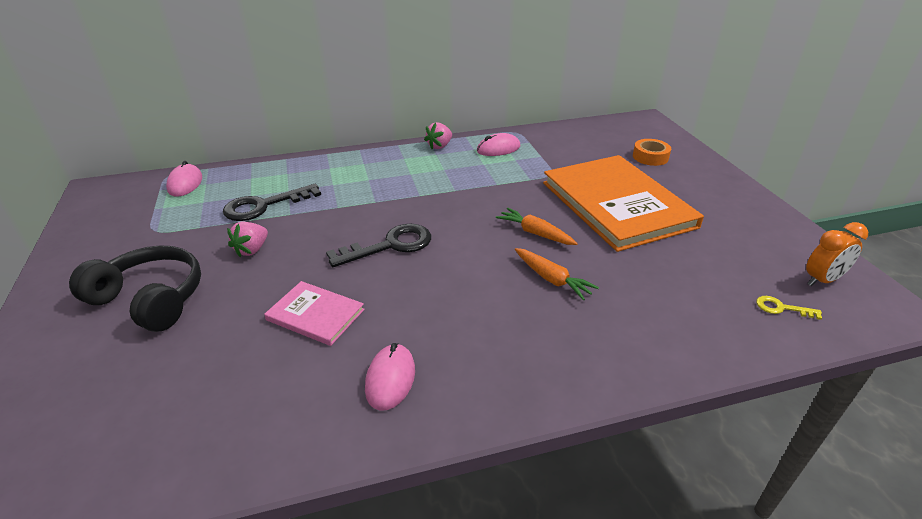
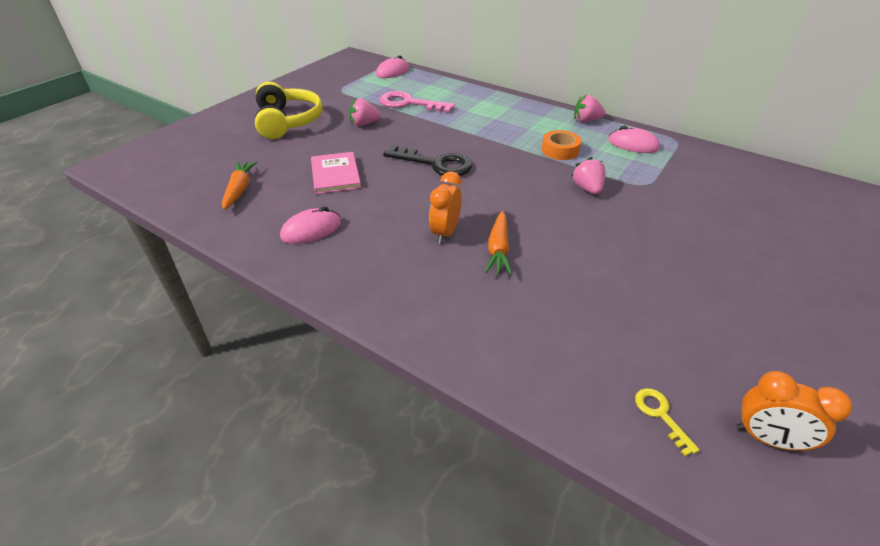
camera: 50 degrees right, 5 degrees up
black headphones [69,246,201,332] -> yellow headphones [255,82,323,139]
black key [223,184,321,221] -> pink key [379,91,455,113]
orange carrot [496,208,578,245] -> orange carrot moved to [222,161,257,210]
orange book [543,155,704,252] -> none
orange tape [633,139,671,166] -> orange tape moved to [542,130,581,160]
none -> orange clock [429,172,462,244]
none -> pink strawberry [572,157,606,194]

